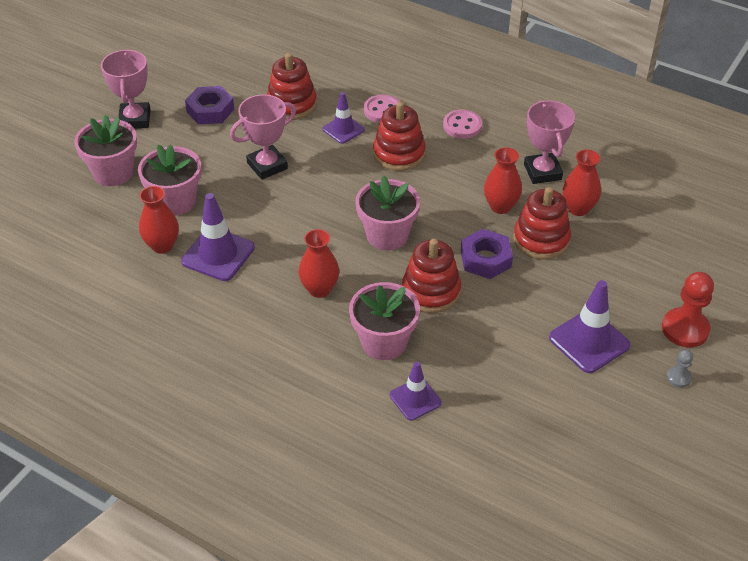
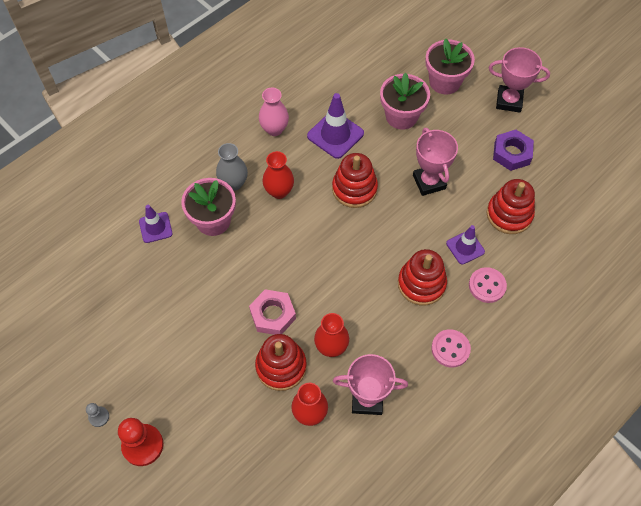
camera: 105 degrees right, 15 degrees up
red vase [139,186,179,254] -> none
pink flower pot [356,176,420,250] -> none
red stacking toy [402,239,461,313] -> red stacking toy moved to [332,153,378,208]
purple nut [461,229,513,279] -> pink nut [249,289,296,335]
purple traffic cone [549,280,630,373] -> none
none -> grey vase [216,143,248,191]
none -> pink vase [259,88,289,136]

